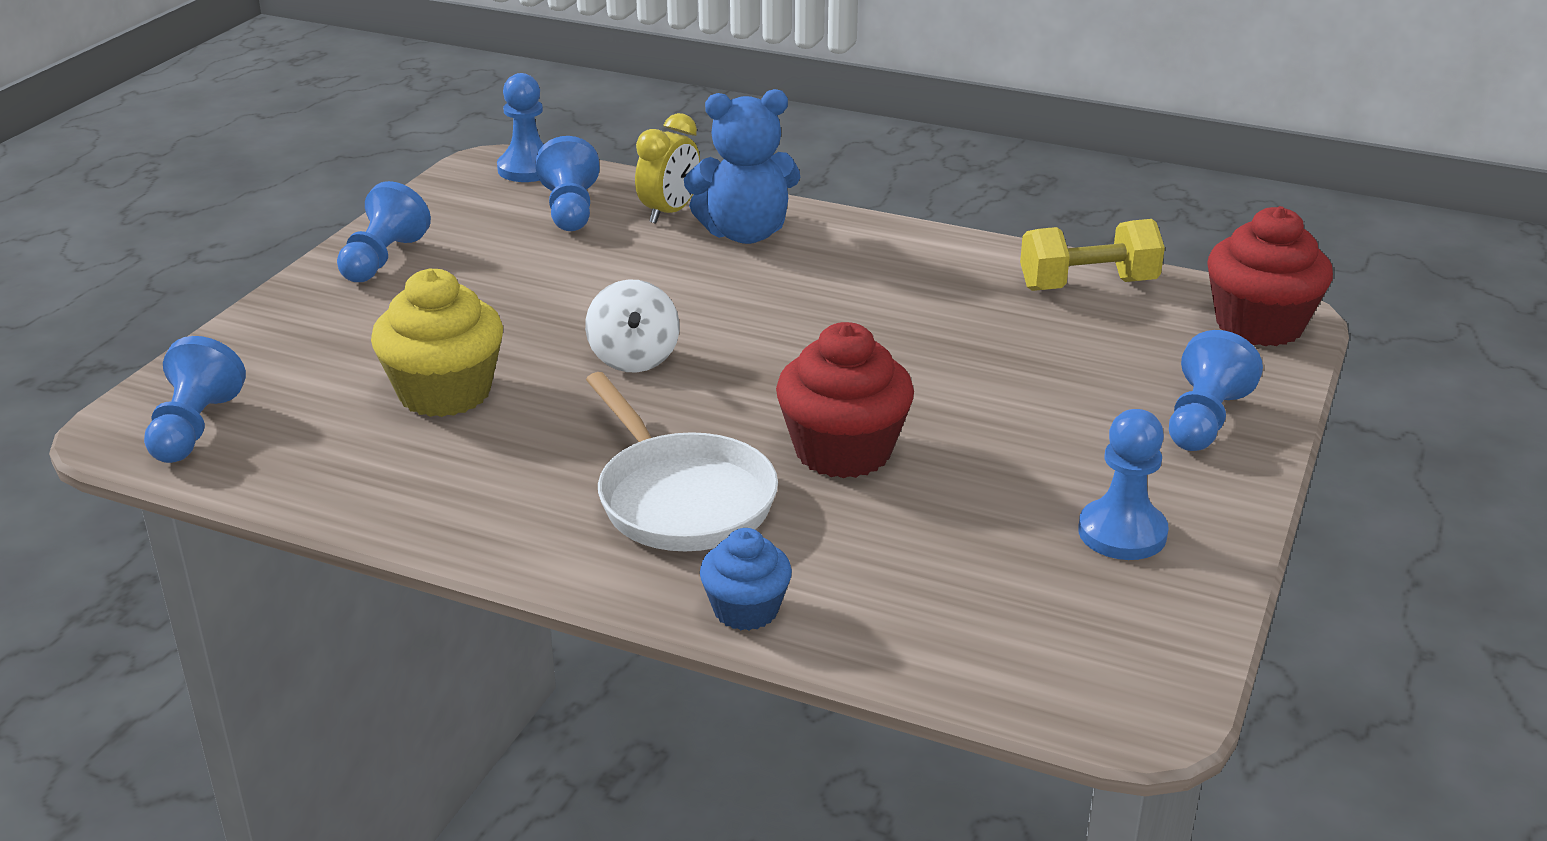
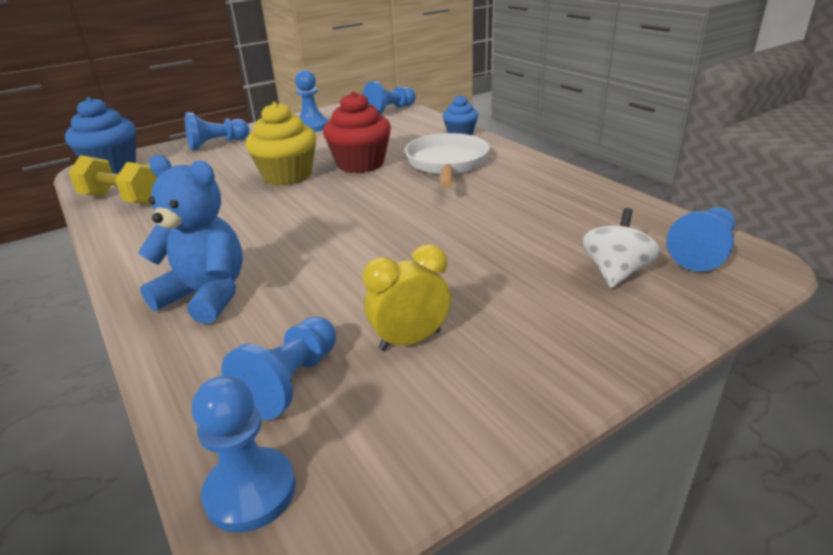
camera: 145 degrees left, 0 degrees up
blue pawn [337,181,431,282] -> blue pawn moved to [363,81,416,114]
yellow cupcake [371,268,503,417] -> yellow cupcake moved to [246,102,316,186]
white spinning top [585,279,679,372] -> white spinning top moved to [582,208,660,288]
yellow clock [635,113,700,224] -> yellow clock moved to [362,244,451,351]
red cupcake [1207,206,1333,346] -> blue cupcake [65,97,136,173]

